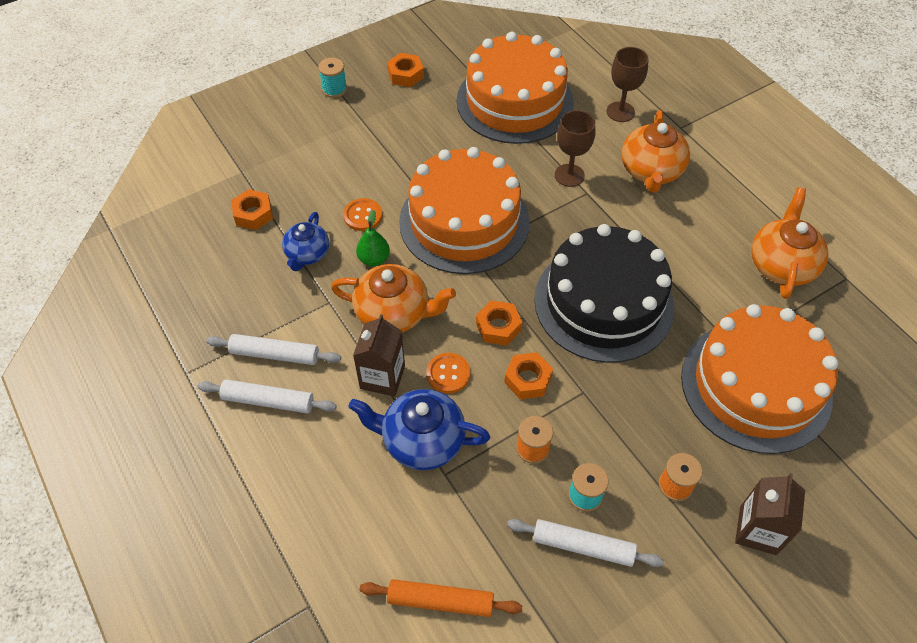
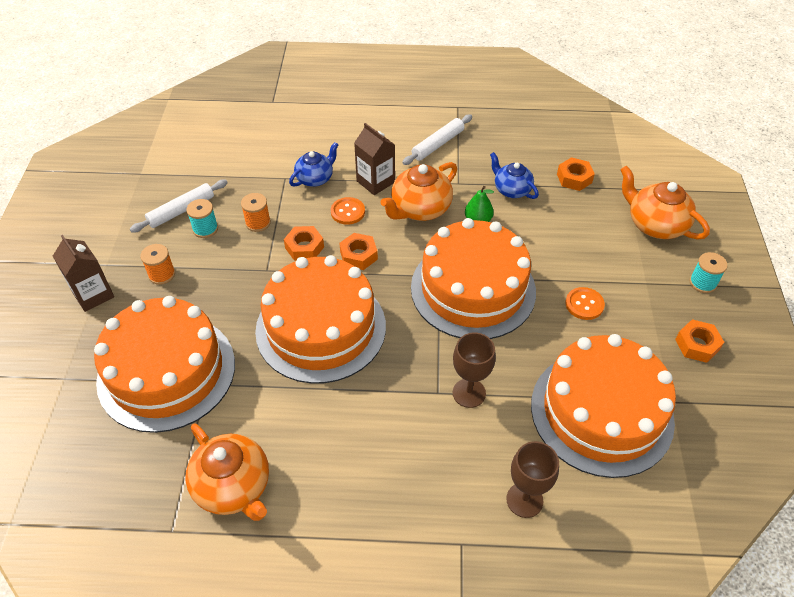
camera: 125 degrees right, 5 degrees down
white rolling pin [197,379,337,413] -> none
orange button [343,198,382,231] -> orange button moved to [565,287,605,320]
blue teapot [349,389,490,470] -> blue teapot [289,142,339,187], size x0.65
orange rolling pin [360,579,522,617] -> none
black cake [534,224,674,363] -> orange cake [255,255,386,384]
orange teapot [622,110,690,193] -> orange teapot moved to [620,166,710,240]

